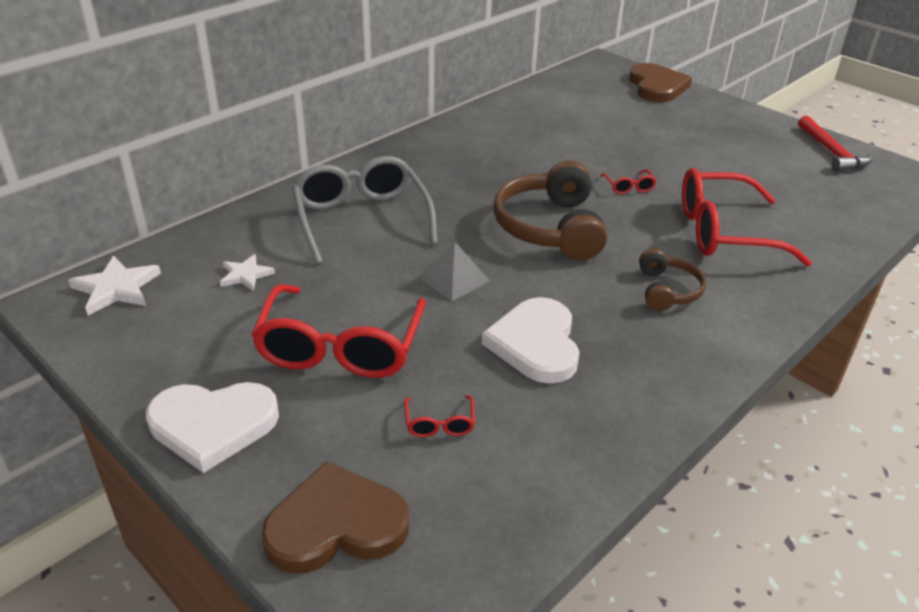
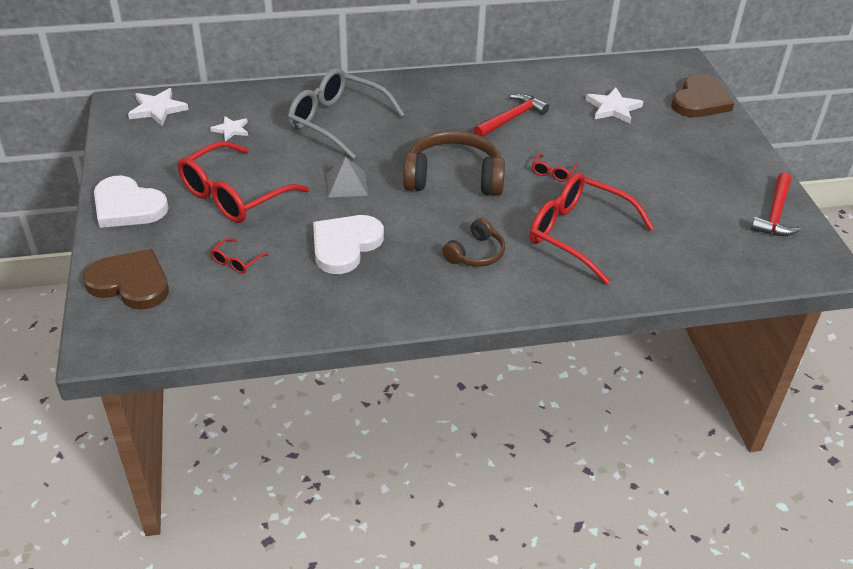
camera: 35 degrees right, 5 degrees up
grey glasses [292,156,437,264] -> grey glasses turned 75 degrees counterclockwise [288,68,405,159]
brown headphones [493,160,607,260] -> brown headphones turned 60 degrees clockwise [403,131,505,196]
none -> red hammer [474,94,549,137]
none -> white star [586,87,644,124]

